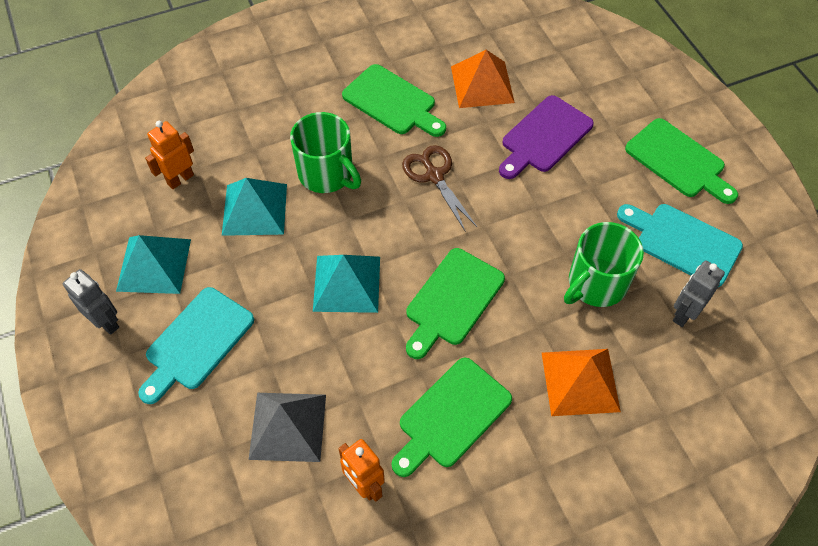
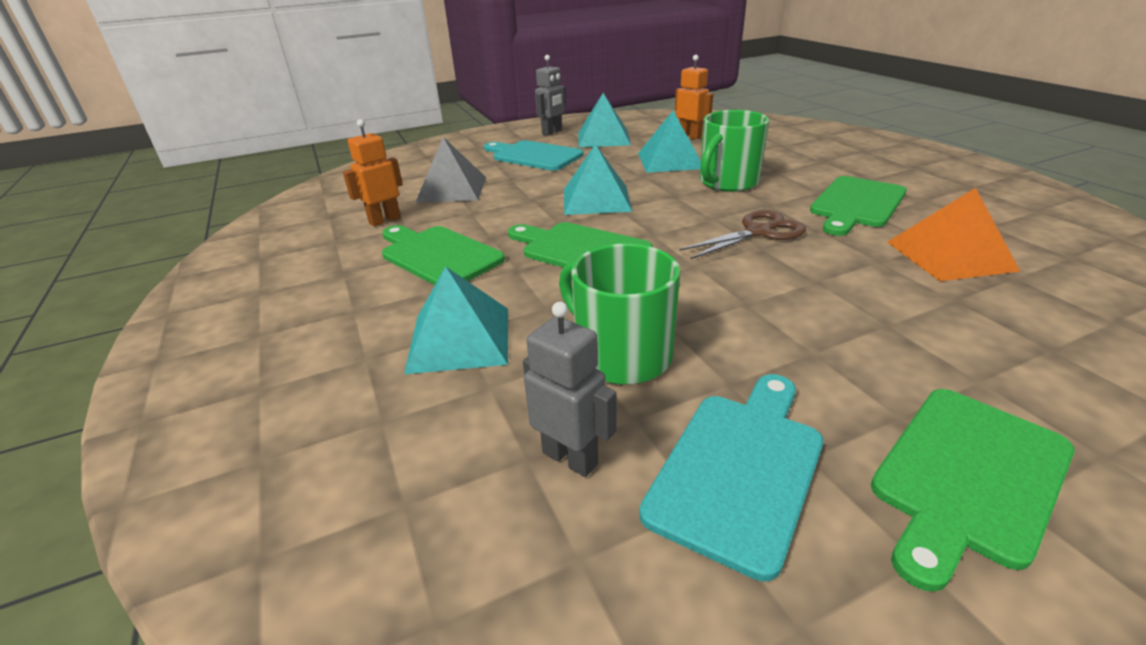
camera: 90 degrees right, 25 degrees down
purple cutting board [499,95,594,179] -> none
orange pyramid [542,349,621,416] -> turquoise pyramid [404,266,508,374]

